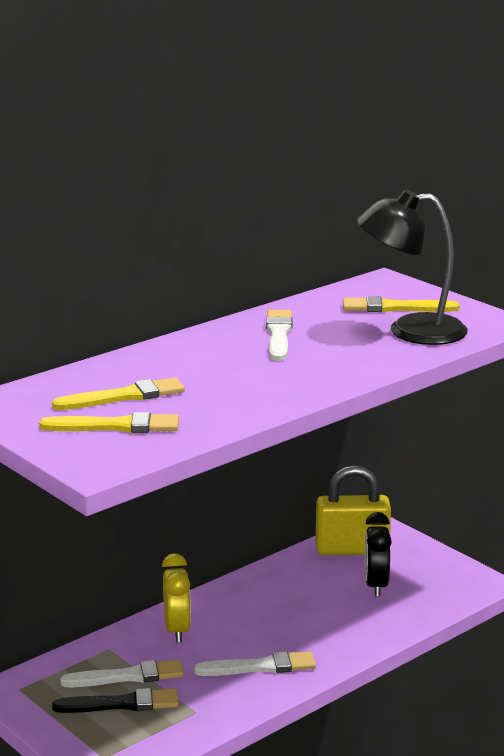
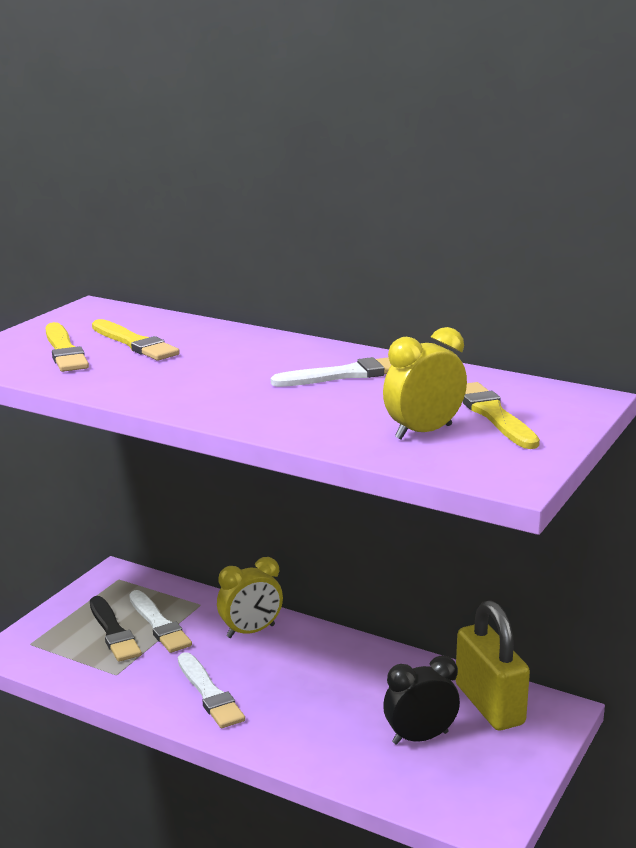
camera: 70 degrees right, 0 degrees up
black lamp [357,189,468,345] -> yellow clock [383,327,467,439]

